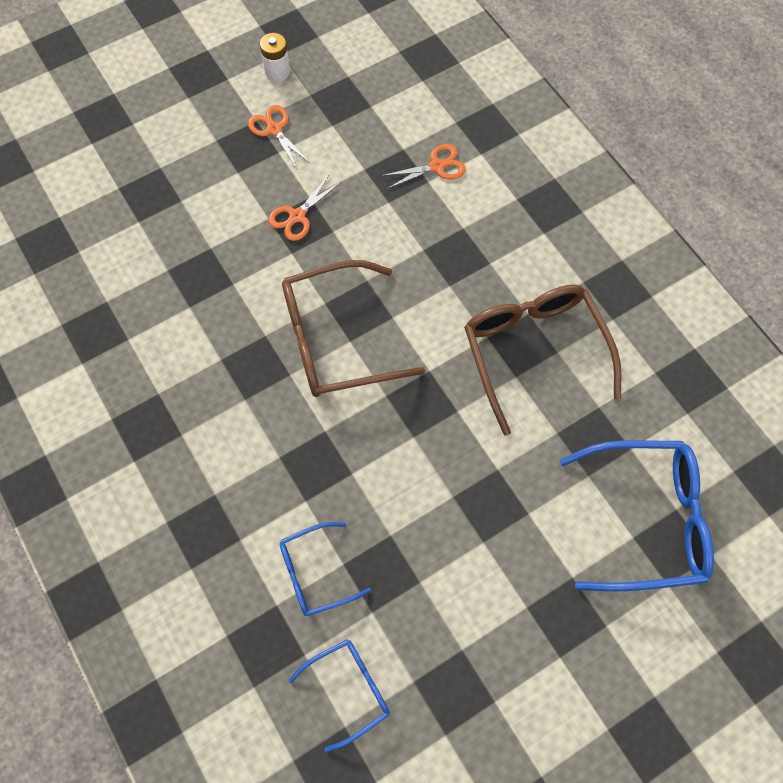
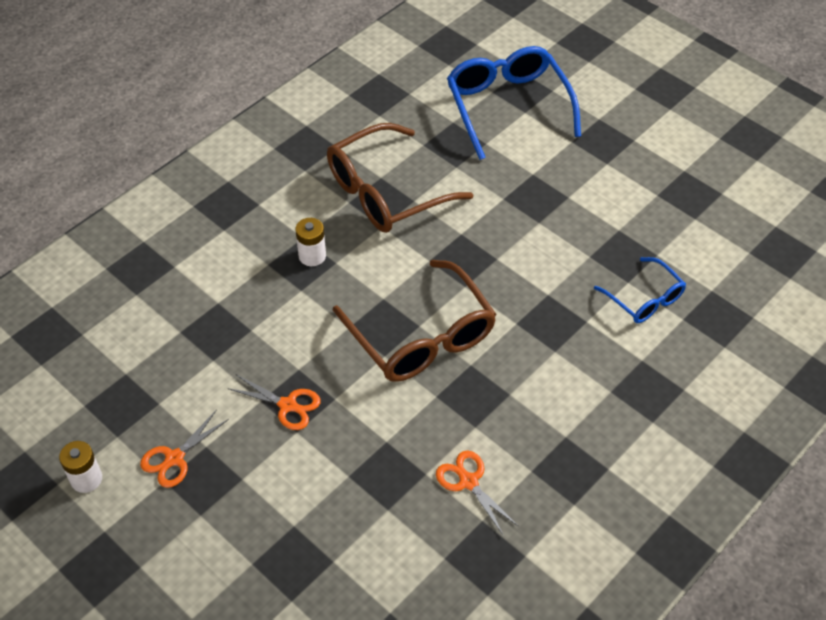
camera: 105 degrees left, 15 degrees down
blue glasses [288,639,390,752] -> none
orange scissors [381,144,466,189] -> orange scissors moved to [436,450,518,536]
none -> white battery [295,218,326,266]

